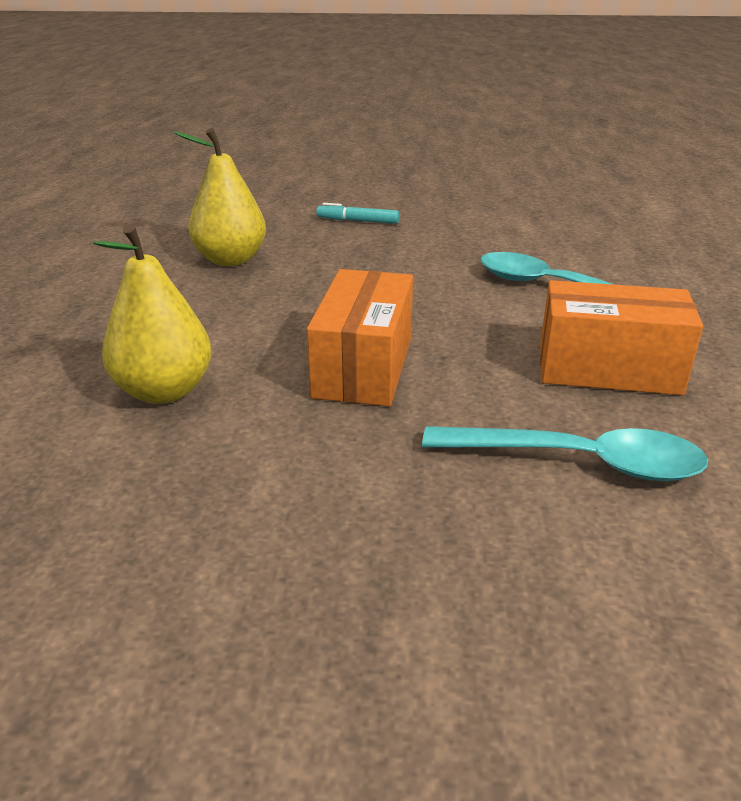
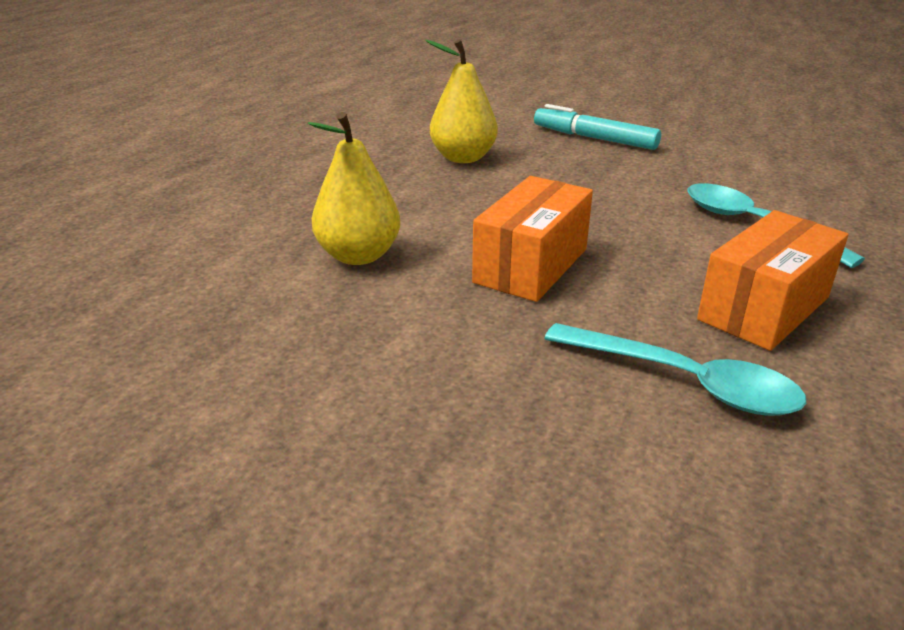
camera: 20 degrees right, 0 degrees up
turquoise marker [316,203,399,224] -> turquoise marker [534,104,661,150], size x1.65
orange box [540,280,703,395] -> orange box turned 75 degrees counterclockwise [697,210,849,351]

